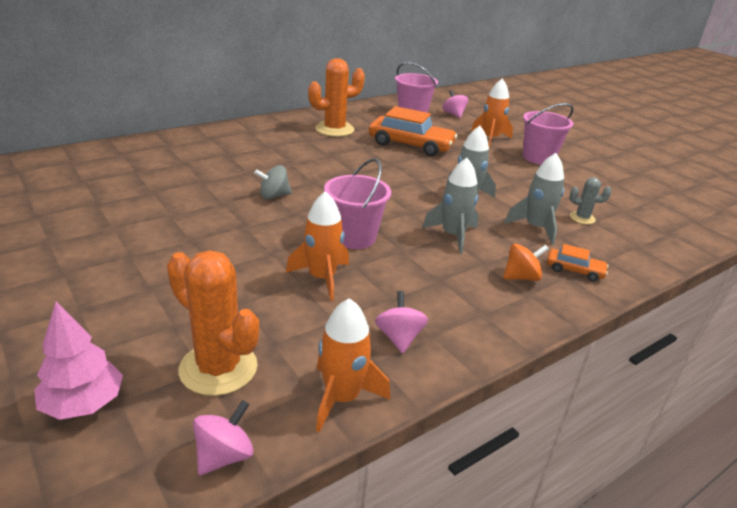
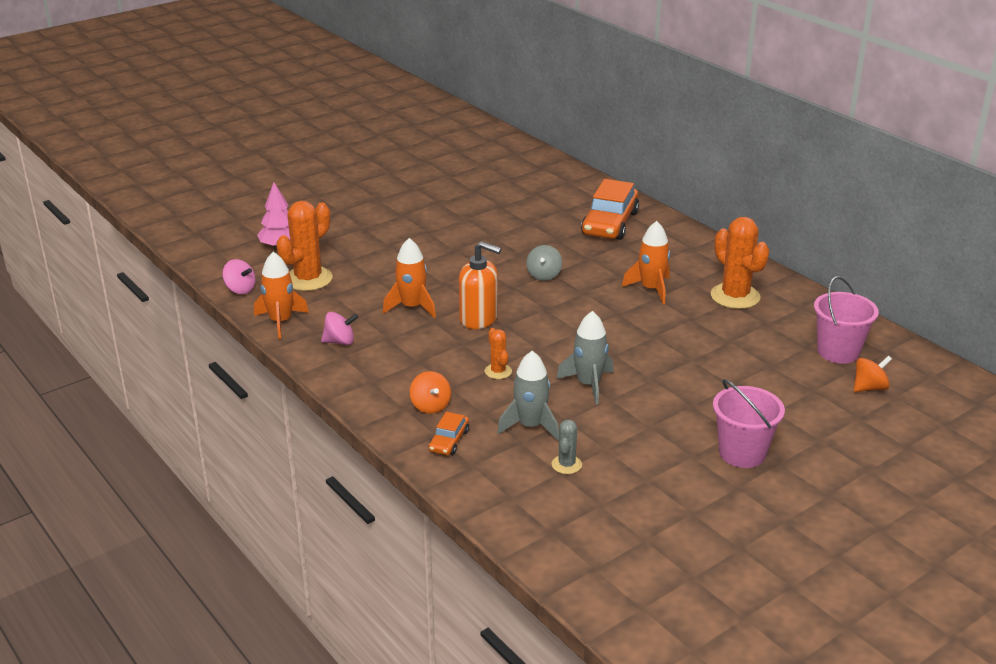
camera: 90 degrees right, 0 degrees up
grey spinning top [254,165,292,199] -> grey spinning top turned 150 degrees counterclockwise [526,245,562,281]
pink bucket [324,158,391,249] -> orange soap dispenser [459,241,501,329]
orange car [369,106,458,156] -> orange car moved to [581,179,639,240]
grey rocket [422,158,479,254] -> orange cactus [485,328,512,379]
pink spinning top [443,90,468,118] -> orange spinning top [854,356,892,392]
orange rocket [471,78,513,148] -> orange rocket moved to [622,221,670,304]

